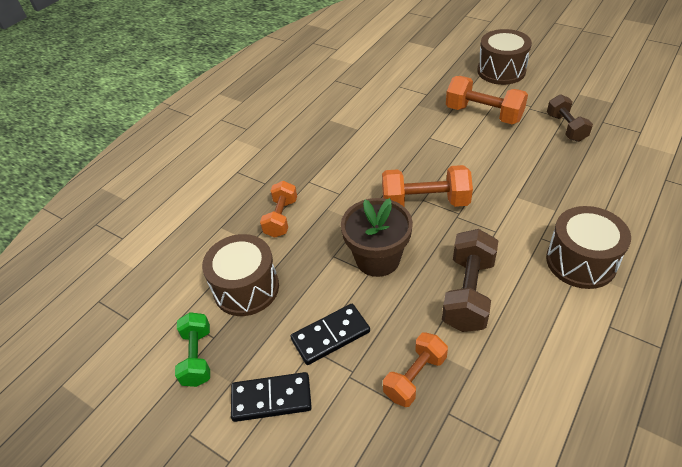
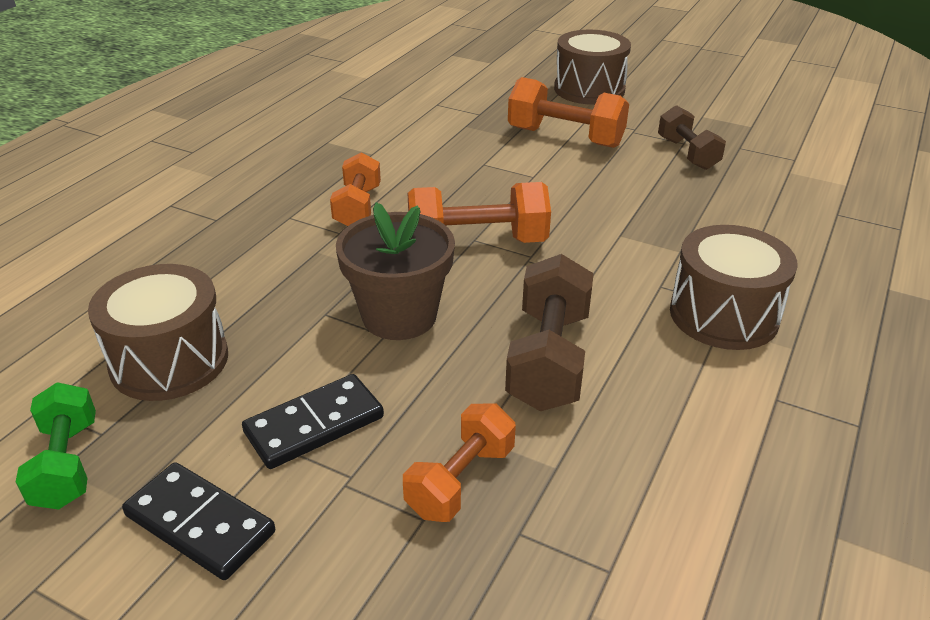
camera: 10 degrees left, 10 degrees down
black domino [231,372,312,422] -> black domino turned 45 degrees clockwise [122,462,275,580]
orange dumbbell [260,181,297,238] -> orange dumbbell moved to [330,152,381,226]

